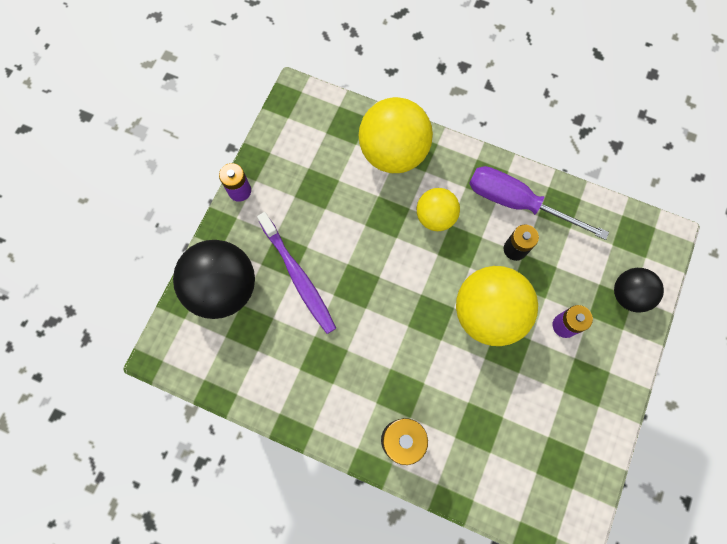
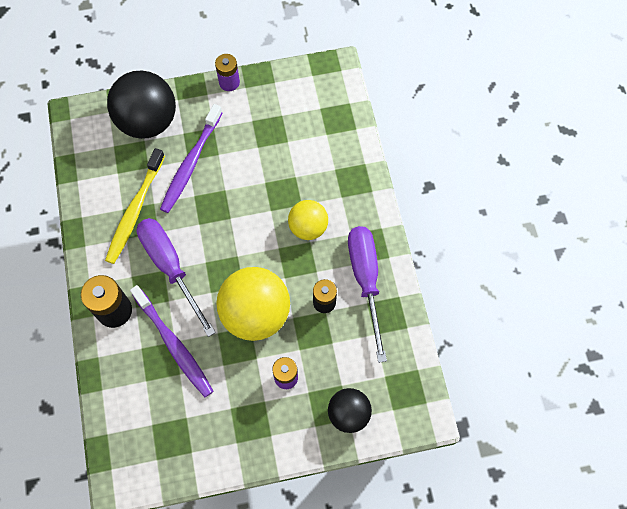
camera: 55 degrees right, 5 degrees down
yellow ball [358,97,433,173] -> none
none -> yellow toothbrush [105,148,165,264]
none -> purple toothbrush [130,285,213,397]
none -> purple screwdriver [137,218,216,337]

